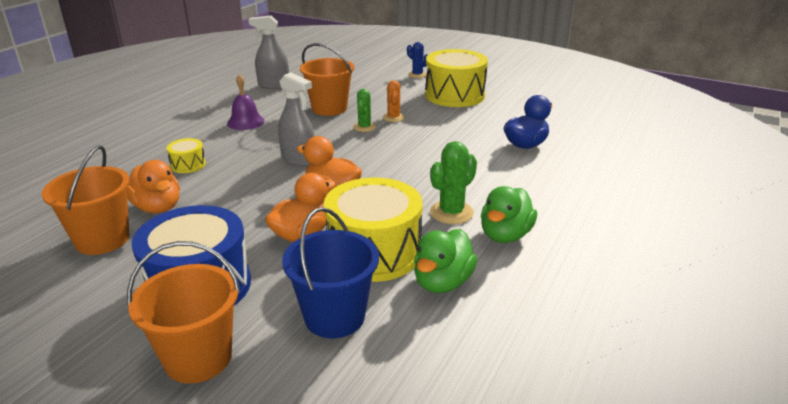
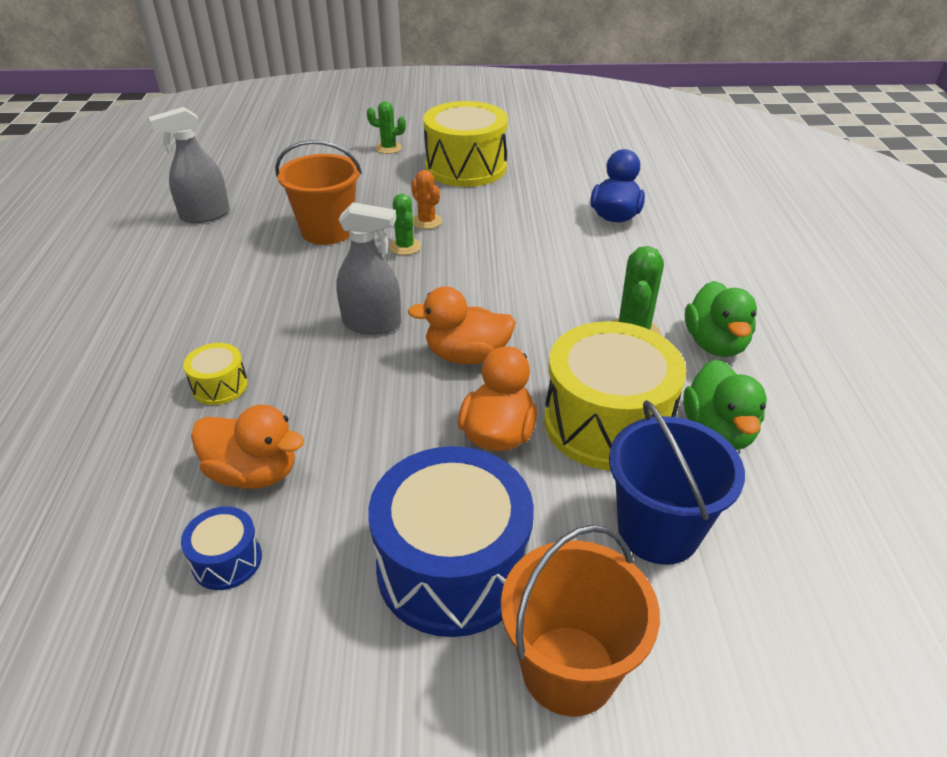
camera: 30 degrees left, 10 degrees up
orange bucket [42,145,130,255] -> blue drum [181,506,262,590]
purple bell [227,74,265,130] -> none
blue cactus [407,42,428,78] -> green cactus [367,101,406,154]

